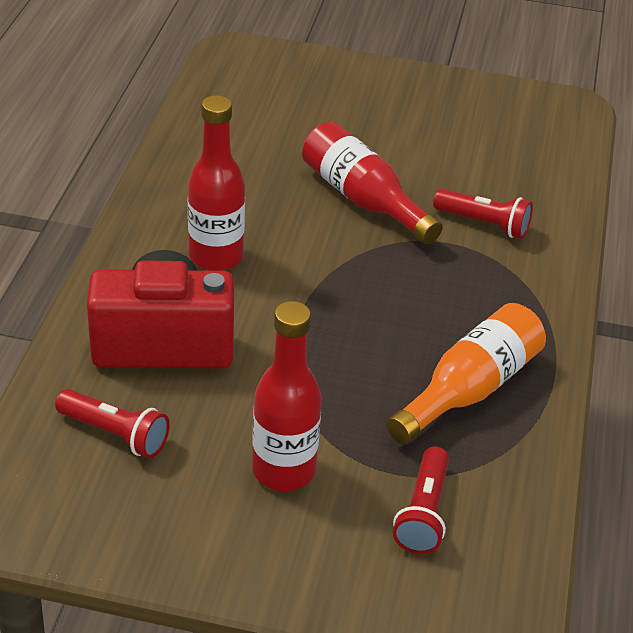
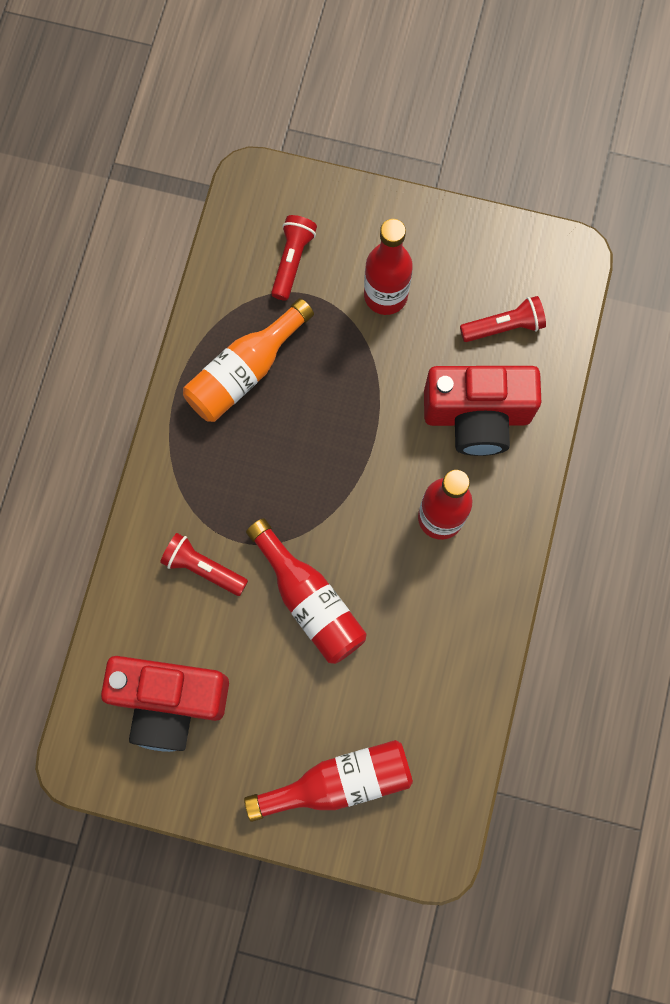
camera: 175 degrees left, 35 degrees up
red flashlight [55,389,170,458] -> red flashlight turned 135 degrees clockwise [460,296,546,342]
none -> red camera [101,656,229,752]
none -> red bottle [244,740,413,822]

